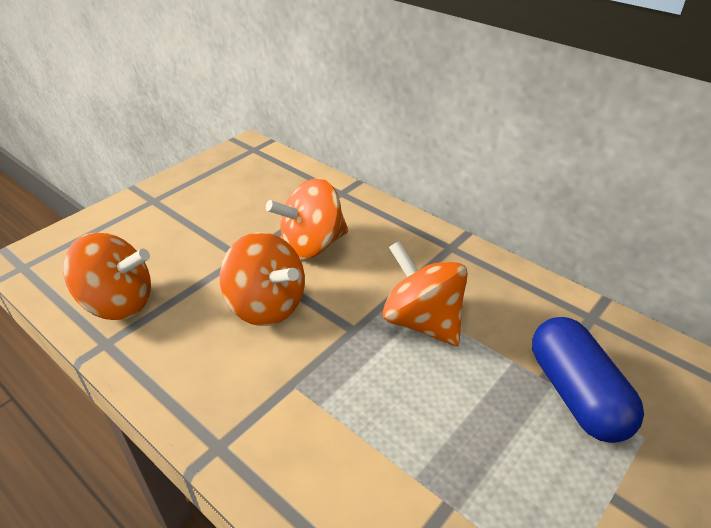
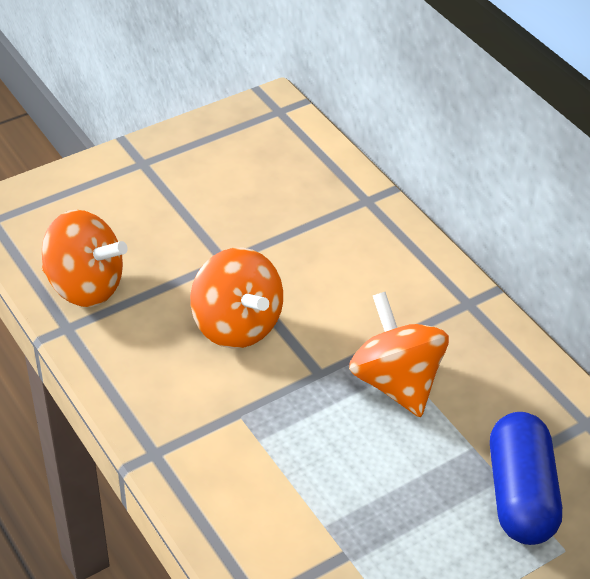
camera: 15 degrees right, 5 degrees up
orange spinning top [266,178,348,259] -> none

